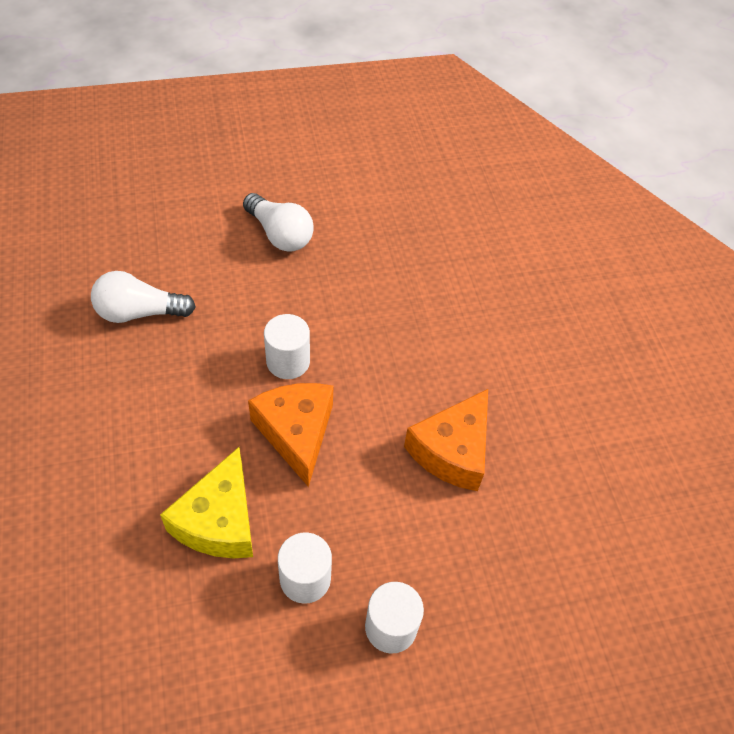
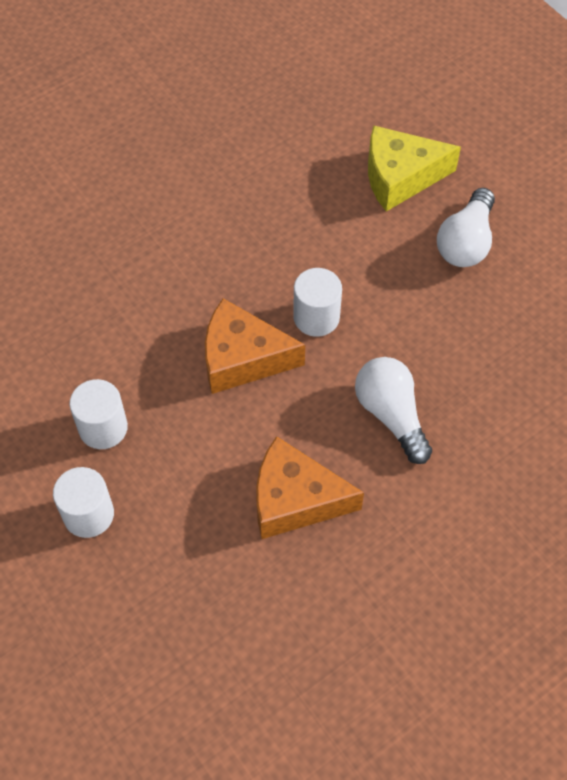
camera: 70 degrees right, 5 degrees up
white light bulb [91,271,196,323] -> white light bulb moved to [355,357,432,464]
yellow cheese [160,447,253,558] -> yellow cheese moved to [368,125,461,211]
orange cheese [248,383,334,487] -> orange cheese turned 135 degrees counterclockwise [205,299,305,394]

